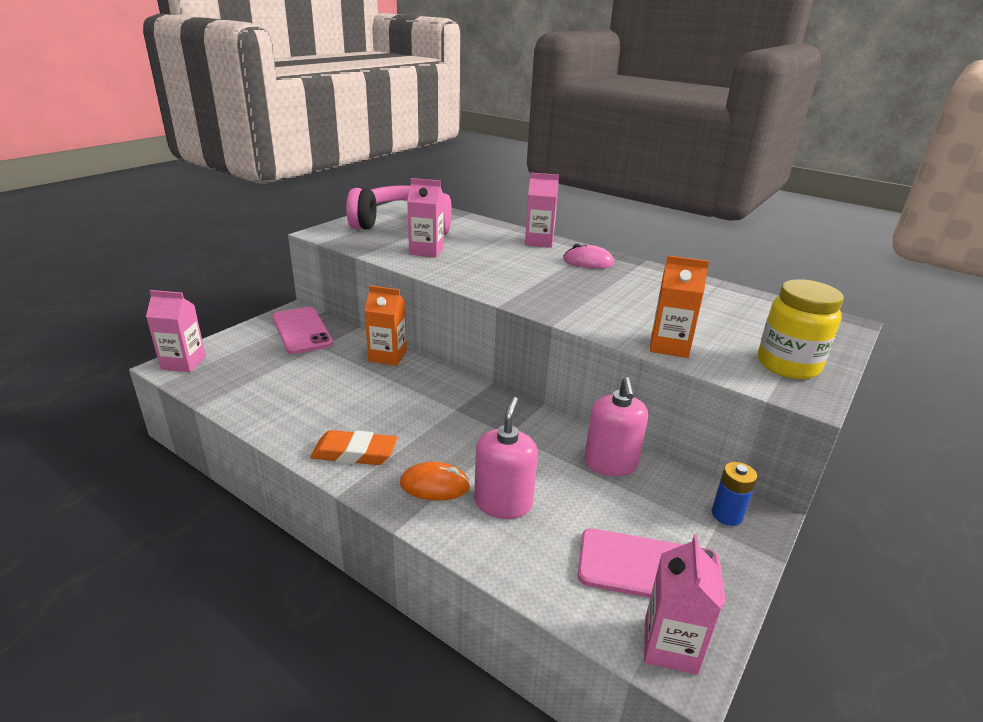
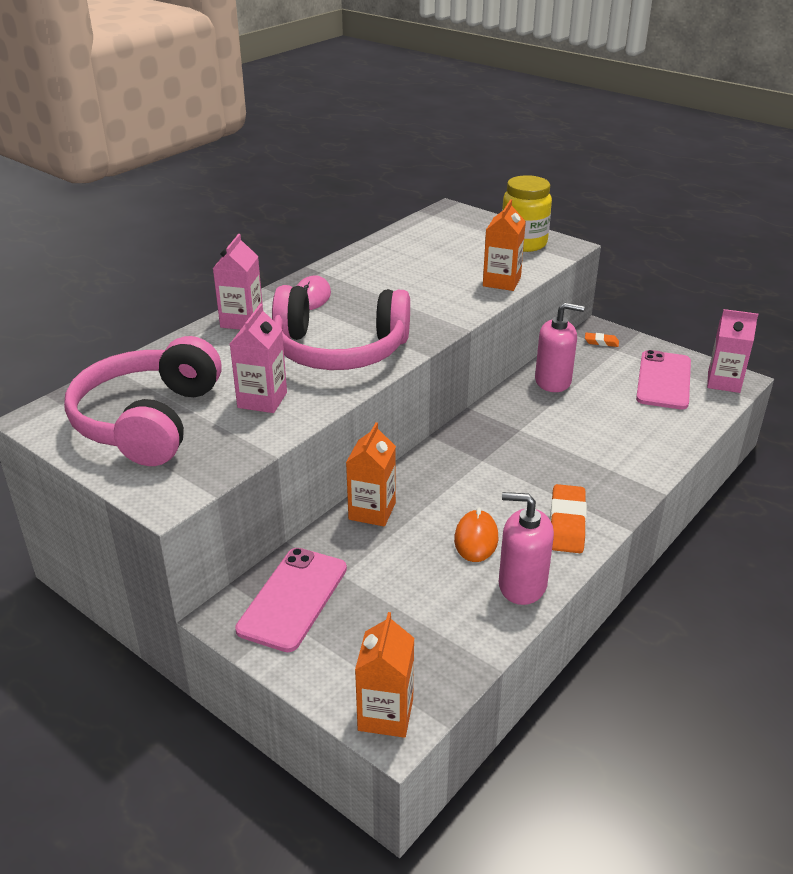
camera: 85 degrees left, 5 degrees up
pink carton [146,290,206,372] -> orange carton [355,612,414,738]
pink phone [272,307,333,354] -> pink phone turned 45 degrees counterclockwise [235,548,347,652]
orange mouse [400,462,470,501] -> orange mouse moved to [454,508,498,562]
pink soap dispenser [474,397,538,519] -> pink soap dispenser moved to [499,492,554,605]
blue battery [712,462,757,526] -> orange eraser [585,333,619,347]
none -> pink headphones [272,285,410,370]

